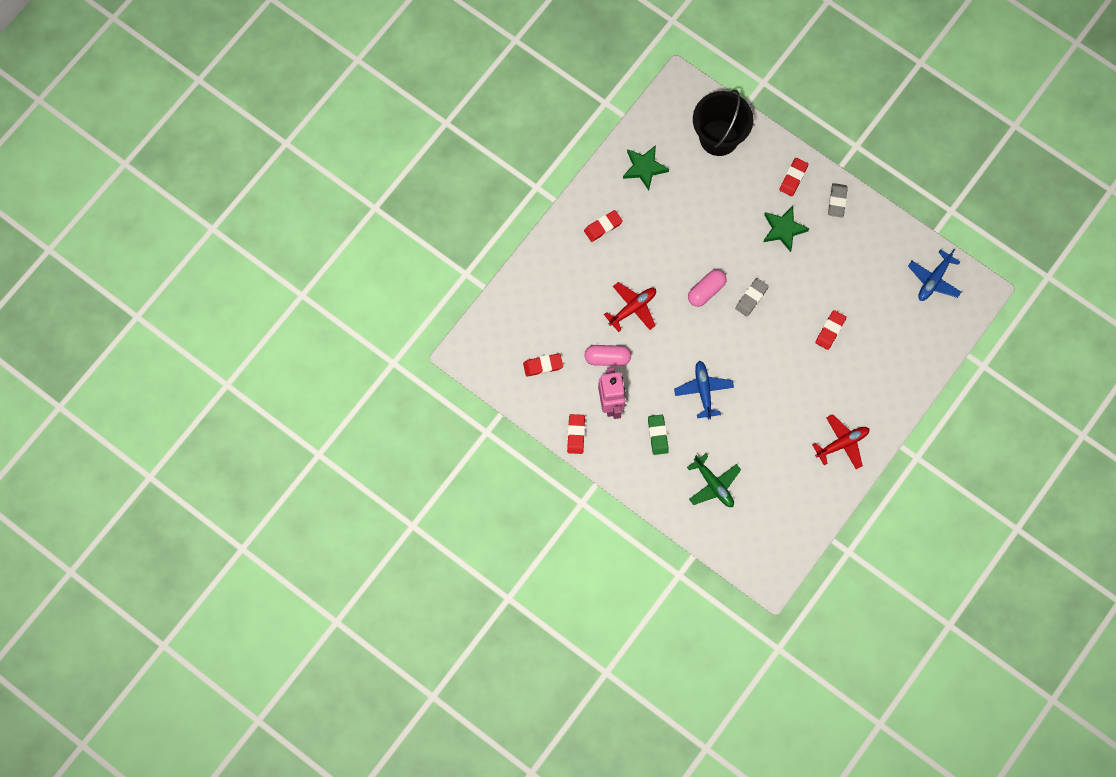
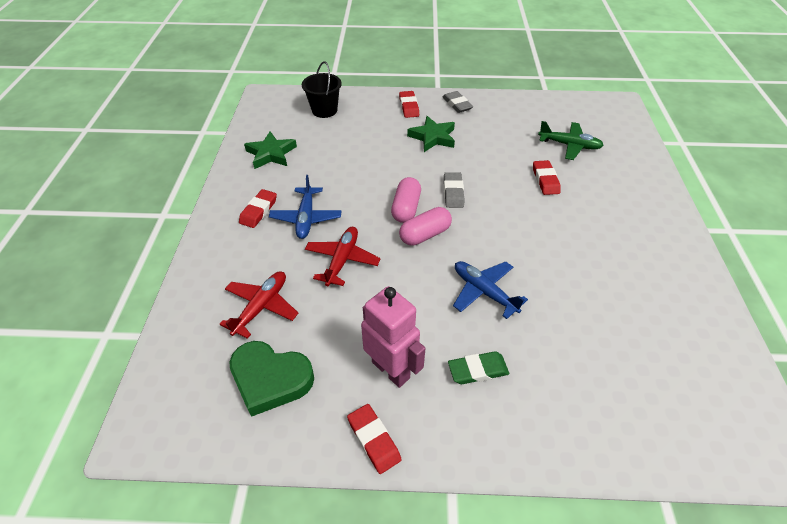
camera: 35 degrees left, 25 degrees down
red eraser [523,353,563,377] -> green heart [229,341,314,417]
pink capsule [585,345,631,366] -> pink capsule moved to [399,207,452,246]
green eraser [648,415,669,455] -> green eraser turned 60 degrees counterclockwise [448,351,509,384]
green plane [687,454,741,507] -> green plane moved to [538,121,604,160]
black bucket [693,90,753,156] -> black bucket [302,61,341,118], size x0.64
red plane [813,414,869,469] -> red plane moved to [220,271,298,339]
blue plane [908,249,961,301] -> blue plane moved to [269,175,341,239]

